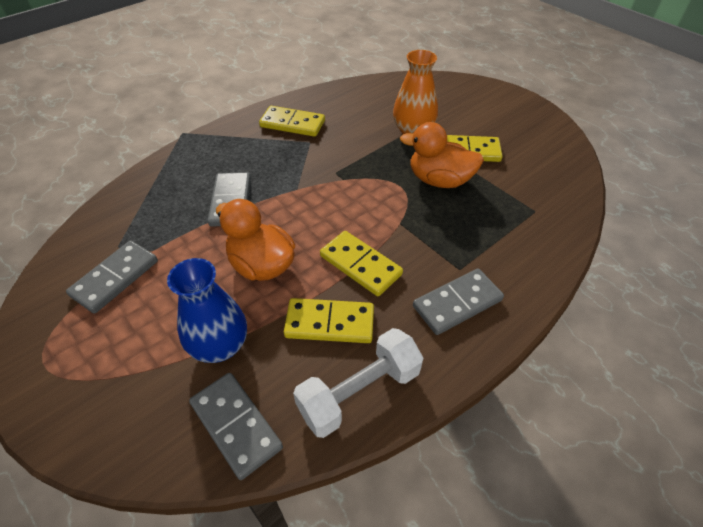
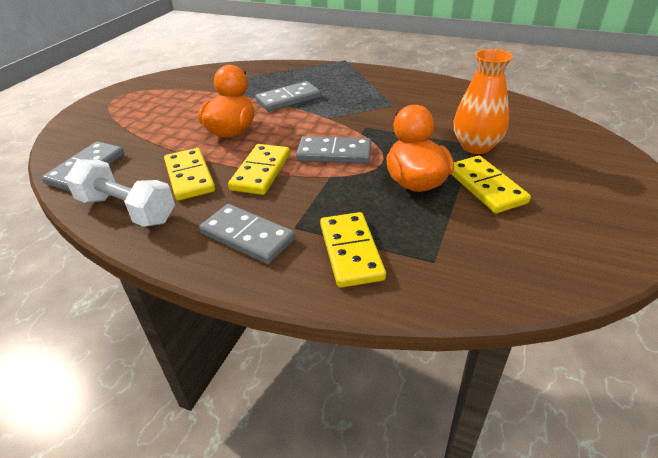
camera: 65 degrees right, 10 degrees down
grey domino [66,241,158,314] -> grey domino moved to [296,136,372,163]
blue vase [167,258,247,363] -> none
yellow domino [259,106,325,137] -> yellow domino moved to [320,212,386,288]

